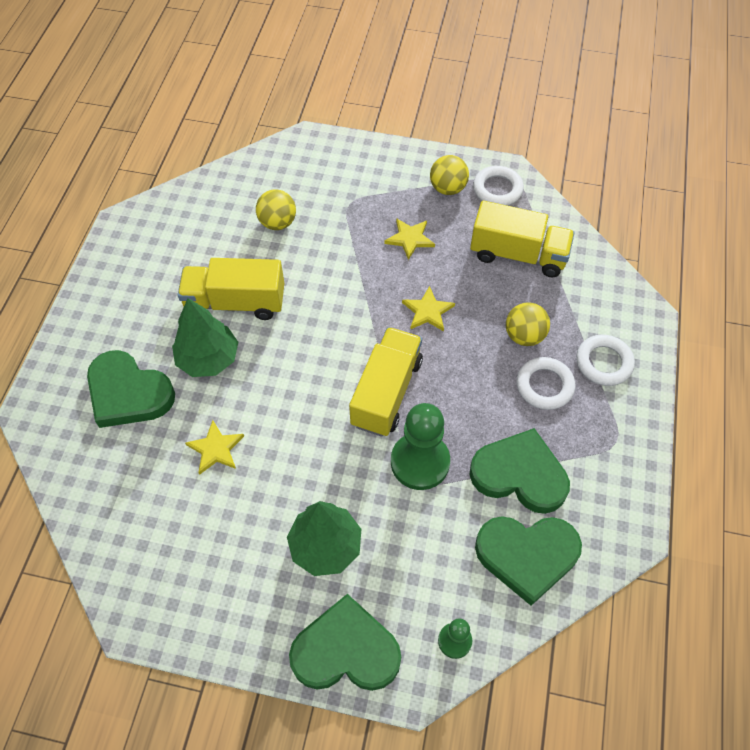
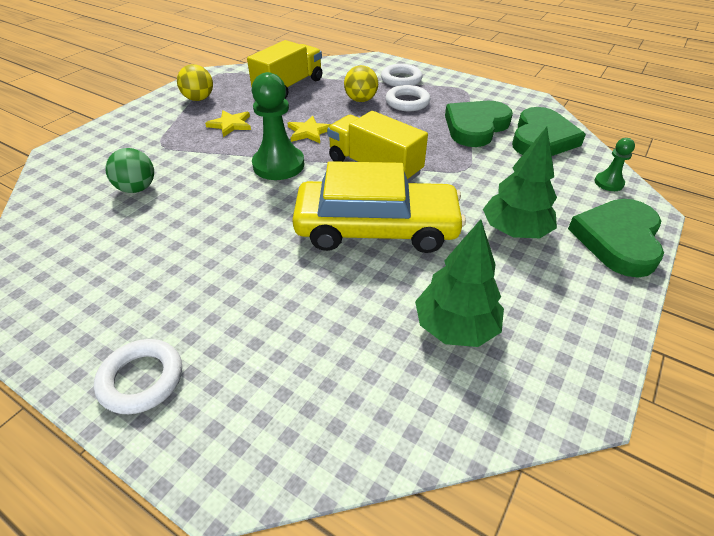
camera: 70 degrees left, 15 degrees down
green heart [87,350,175,428] -> none
green tree [172,298,238,377] -> green tree moved to [415,219,504,347]
yellow truck [178,258,284,320] -> none
yellow star [185,420,244,475] -> none
yellow ball [256,189,296,230] -> green ball [105,148,154,193]
green pawn [391,403,450,490] -> green pawn moved to [252,72,304,180]
white ring [473,166,524,206] -> white ring moved to [94,339,182,414]
none -> yellow car [292,161,466,253]

